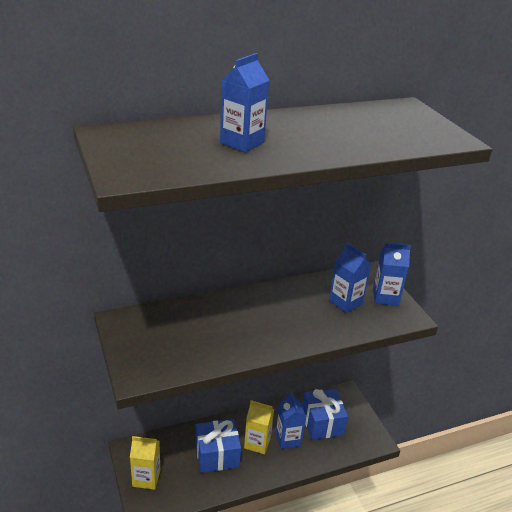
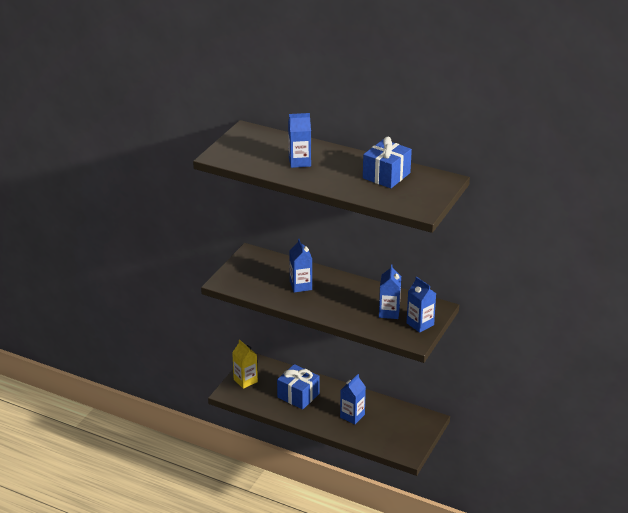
camera: 50 degrees right, 0 degrees up
yellow carton [244,400,274,454] -> none
blue gift [302,389,348,440] -> blue gift moved to [363,137,412,188]
none -> blue carton [289,239,312,292]

